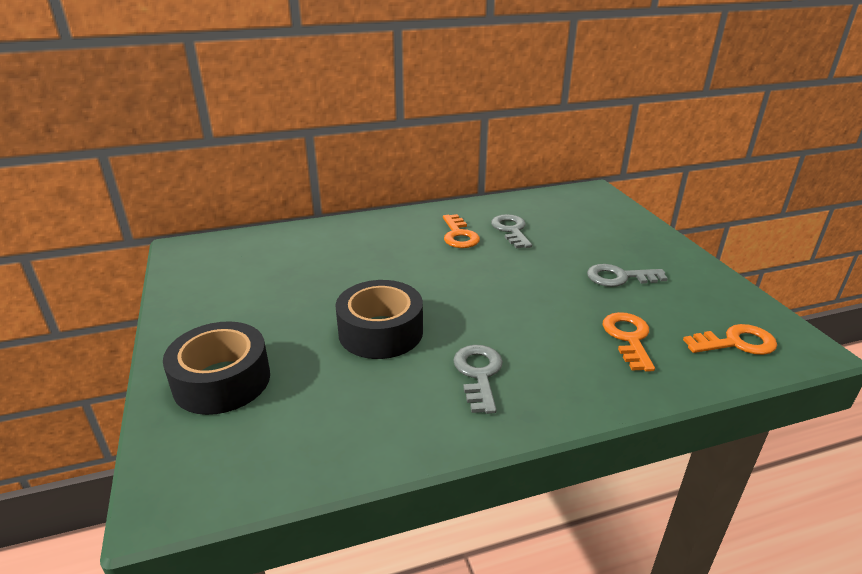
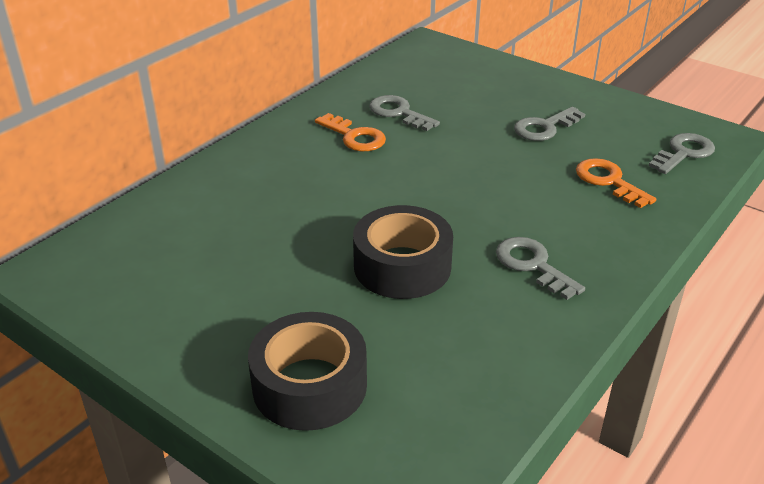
camera: 35 degrees left, 5 degrees up
orange key [683,324,777,355] -> grey key [649,133,715,174]

